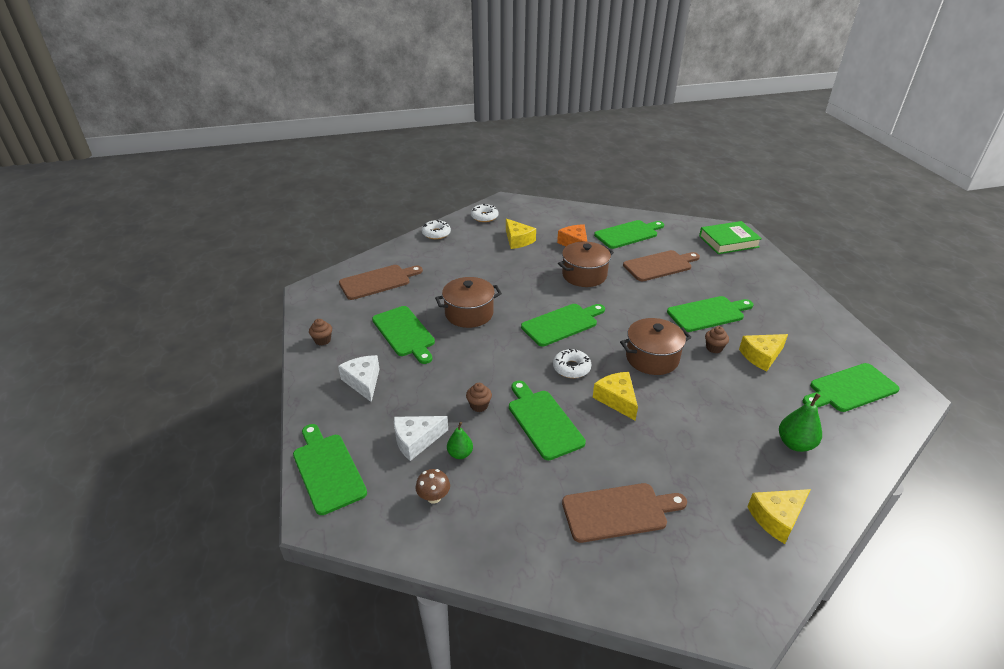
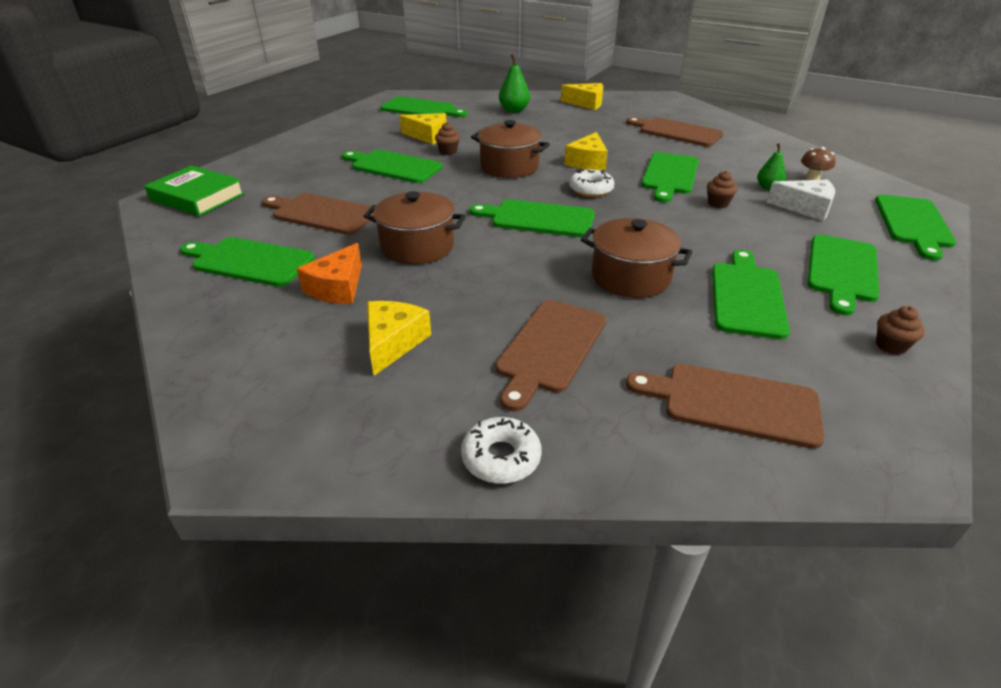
camera: 135 degrees left, 0 degrees up
white cheese [338,355,380,402] -> green cutting board [807,235,880,316]
white donut [471,204,499,222] -> none
none -> brown cutting board [496,300,606,411]

